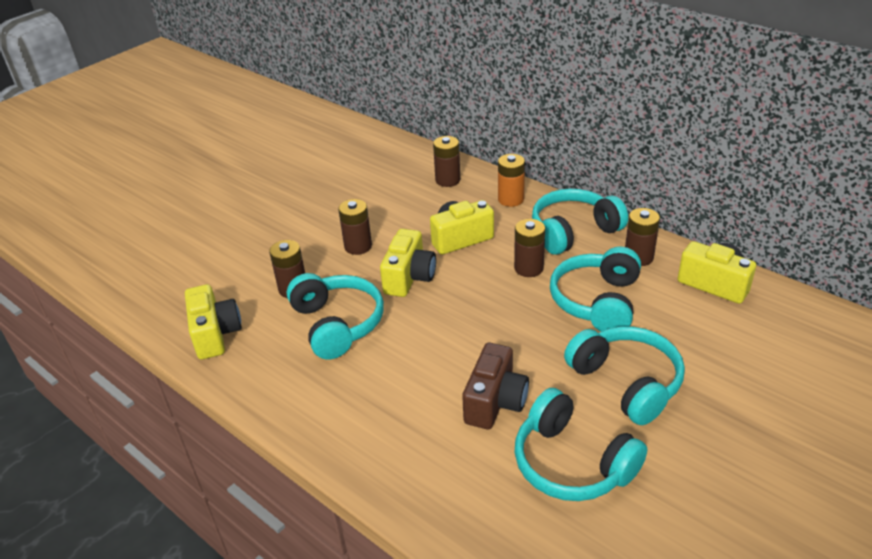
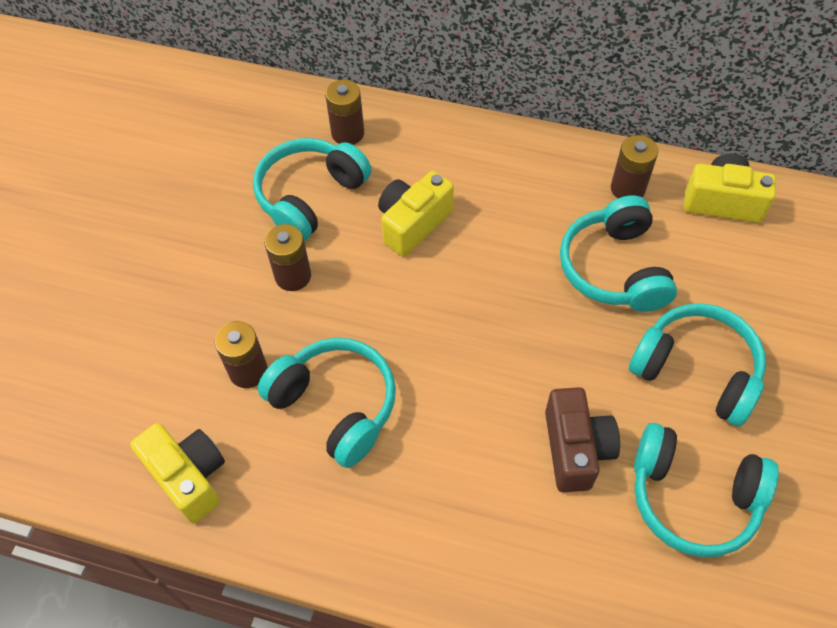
camera: 25 degrees left, 20 degrees up
yellow camera [380,229,436,297] -> none
orange battery [498,154,525,207] -> none
brown battery [514,219,545,277] -> none
turquoise headphones [532,189,628,255] -> turquoise headphones moved to [253,138,372,241]

